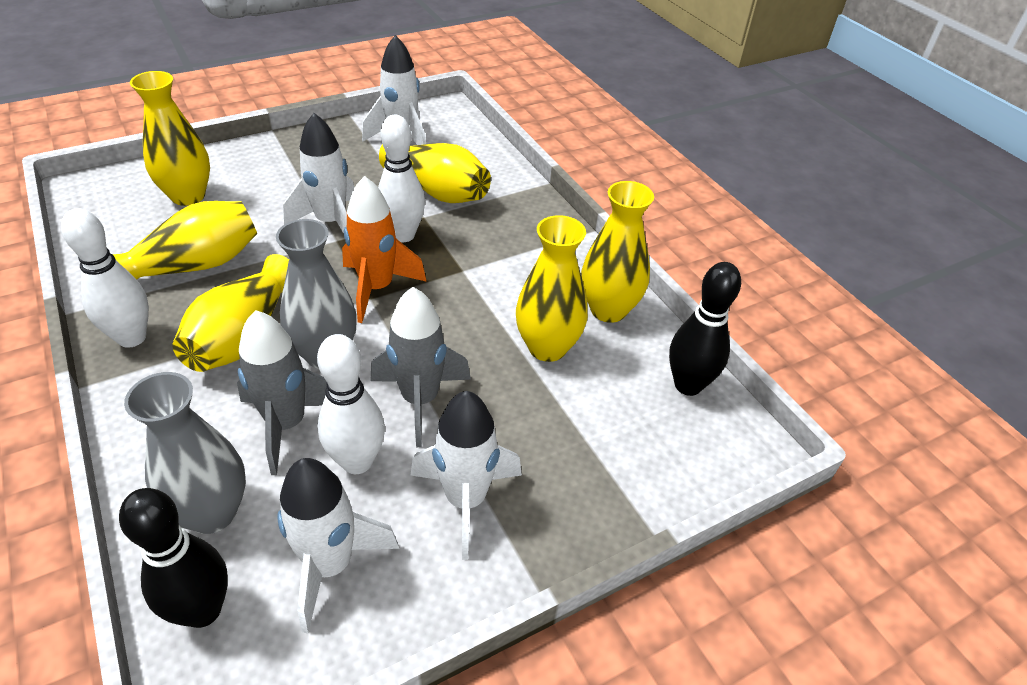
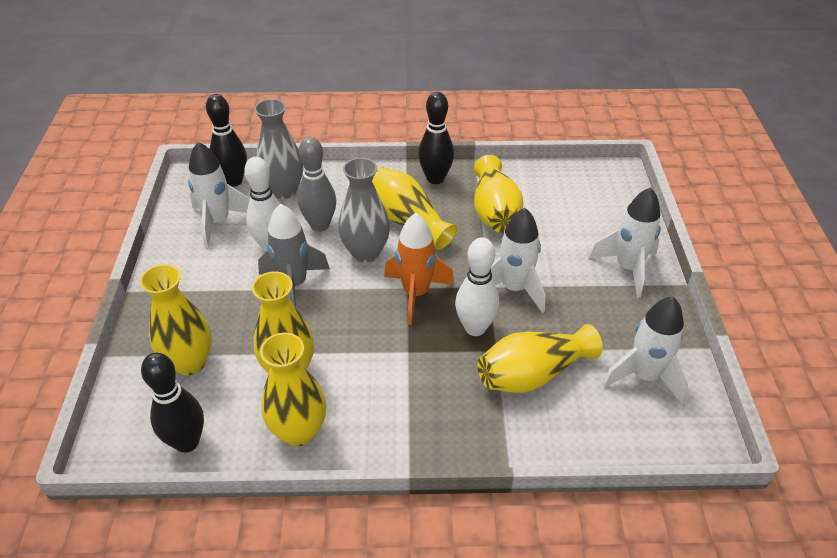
camera: 120 degrees right, 0 degrees up
white bowling pin [61,208,149,348] -> black bowling pin [418,92,454,184]
yellow vase [130,71,210,206] -> yellow vase moved to [140,264,212,375]
grey rocket [237,310,327,475] -> grey bowling pin [298,137,336,232]
white rocket [410,391,522,560] -> white rocket moved to [589,187,661,298]

